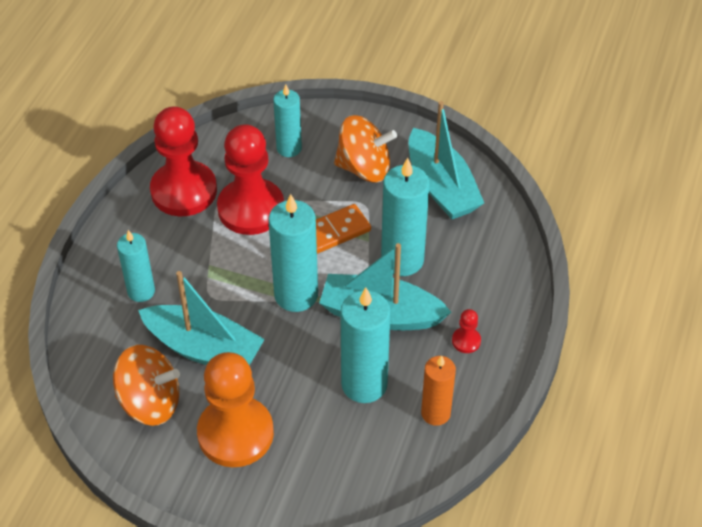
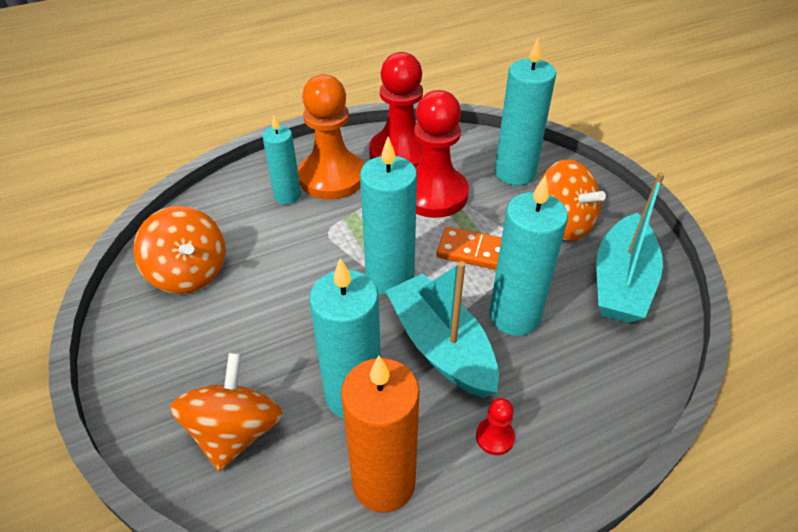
camera: 45 degrees right, 5 degrees down
turquoise boat [138,271,265,366] -> none
orange pawn [197,352,274,467] -> orange pawn moved to [298,74,364,200]
turquoise candle [273,85,302,157] -> turquoise candle [495,36,556,186], size x1.58
orange candle [421,355,456,426] -> orange candle [341,356,420,513], size x1.58
none -> orange spinning top [170,352,283,472]

